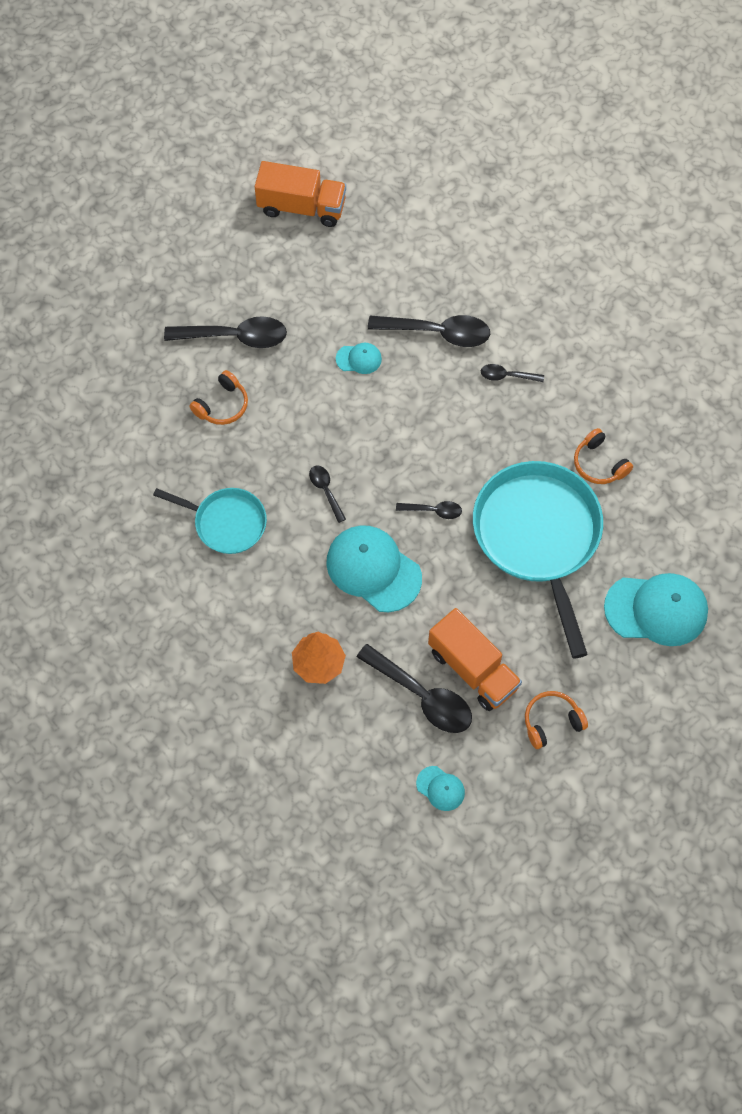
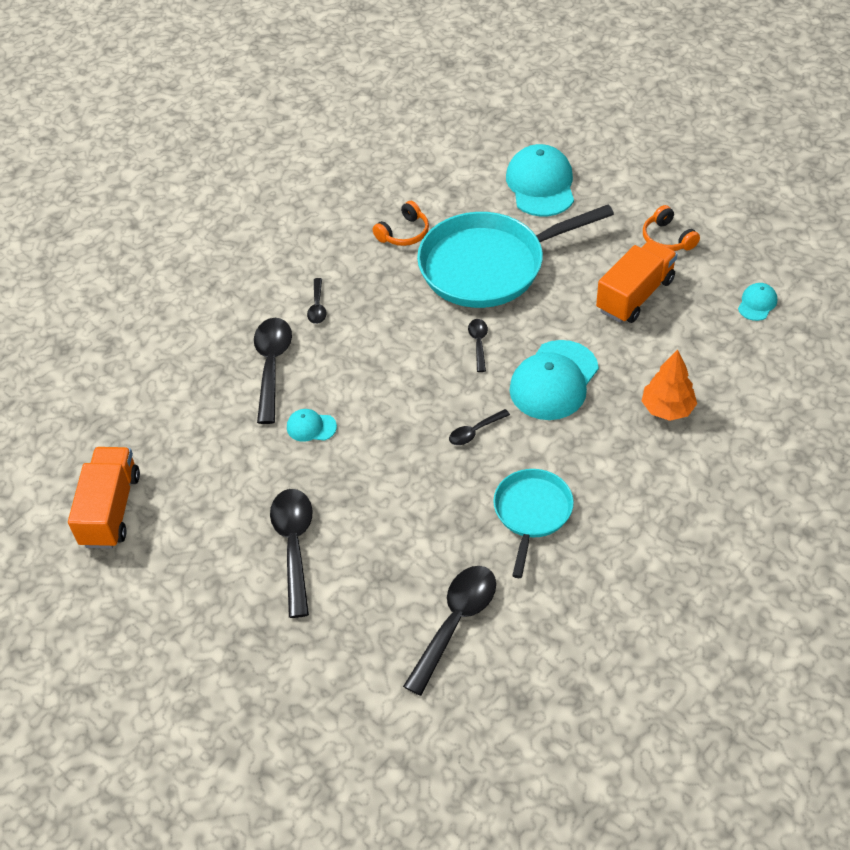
camera: 95 degrees left, 15 degrees down
orange headphones [189,370,248,425] -> none
turquoise cap [336,343,382,374] -> turquoise cap turned 75 degrees counterclockwise [287,409,337,442]
black spoon [357,644,472,733] -> black spoon moved to [403,566,496,696]

